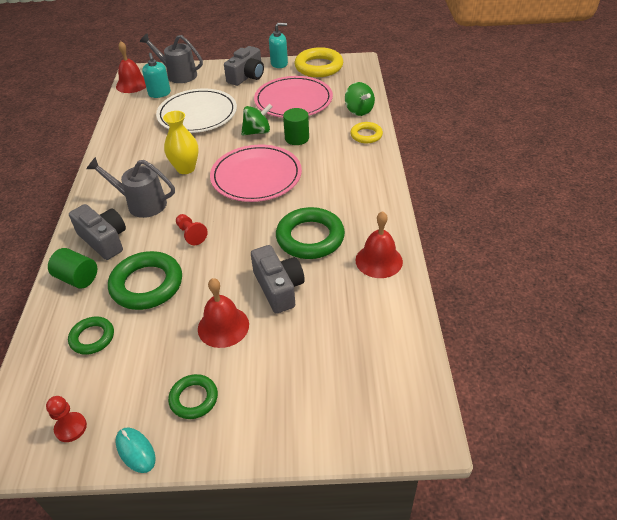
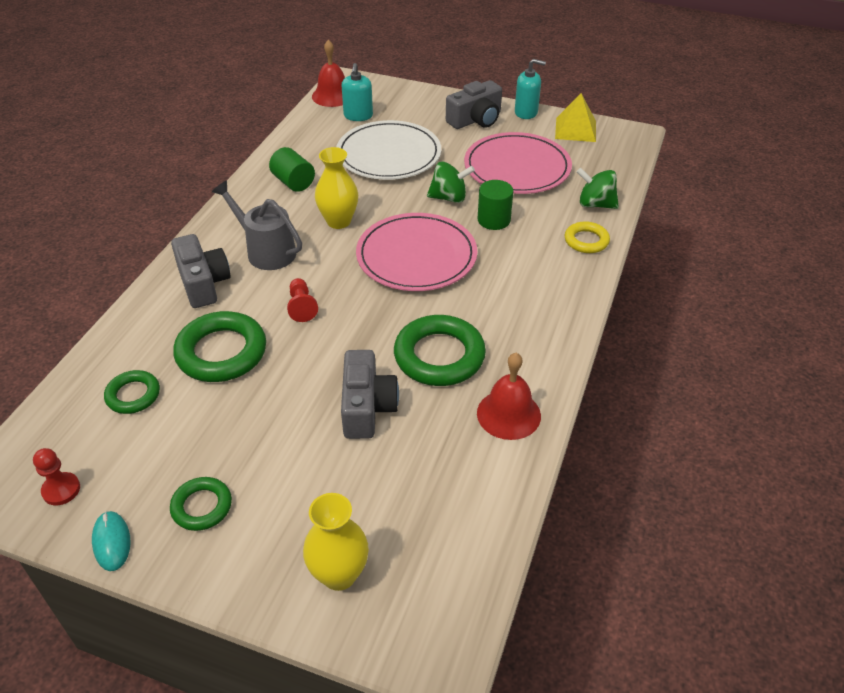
camera: 20 degrees right, 0 degrees up
green cylinder [48,248,97,289] -> green cylinder moved to [269,147,315,192]
grey watering can [140,33,203,83] -> none
red bell [198,278,249,348] -> none
yellow ring [295,47,343,77] -> yellow pyramid [555,93,596,142]
green spinning top [345,82,375,116] -> green spinning top turned 120 degrees clockwise [577,168,619,209]
none -> yellow vase [303,493,369,591]

